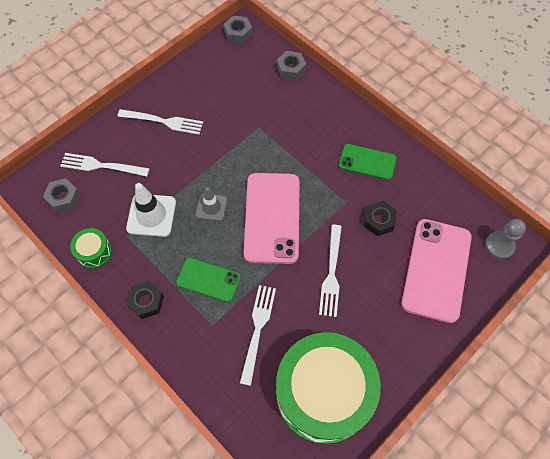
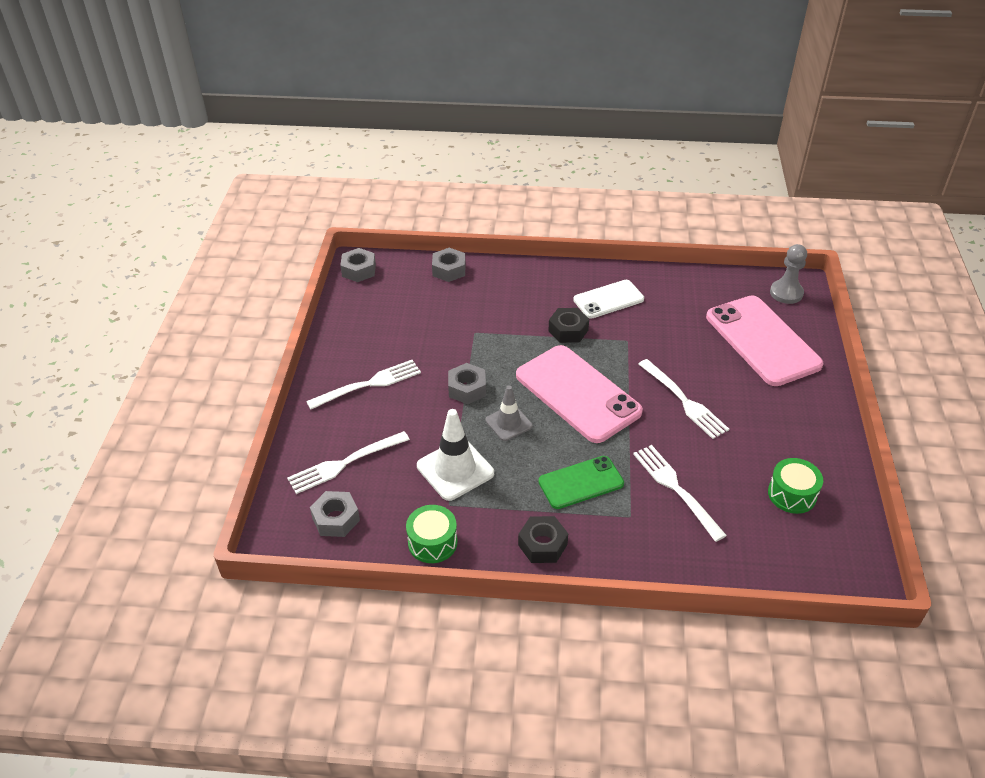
camera: 40 degrees left, 20 degrees down
green drum [276,332,381,444] -> green drum [768,458,823,514], size x0.40
green phone [339,144,397,180] -> white phone [573,280,644,319]
black nut [364,201,397,236] -> black nut moved to [548,308,589,343]
none -> grey nut [448,363,486,404]

